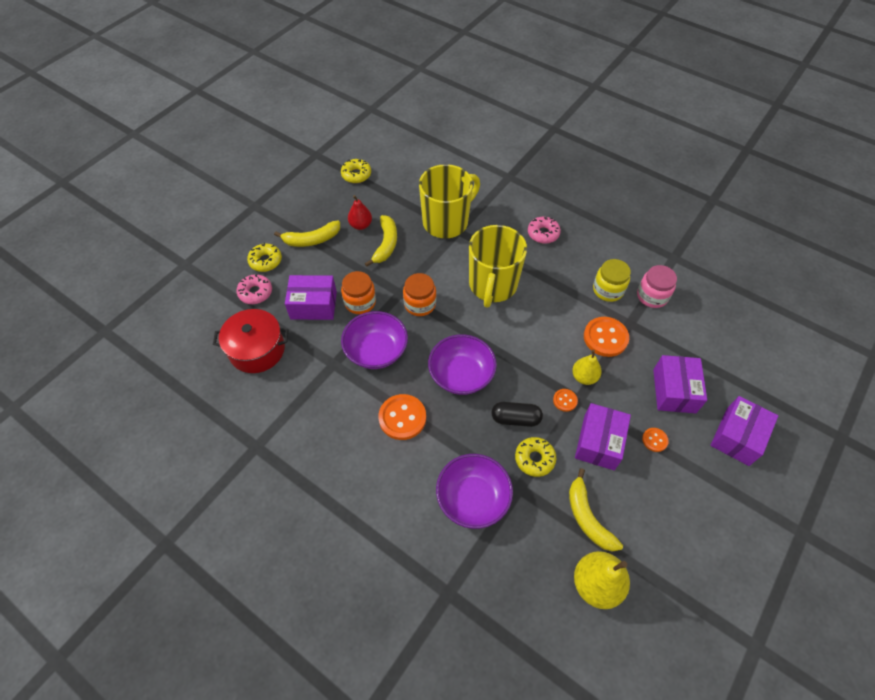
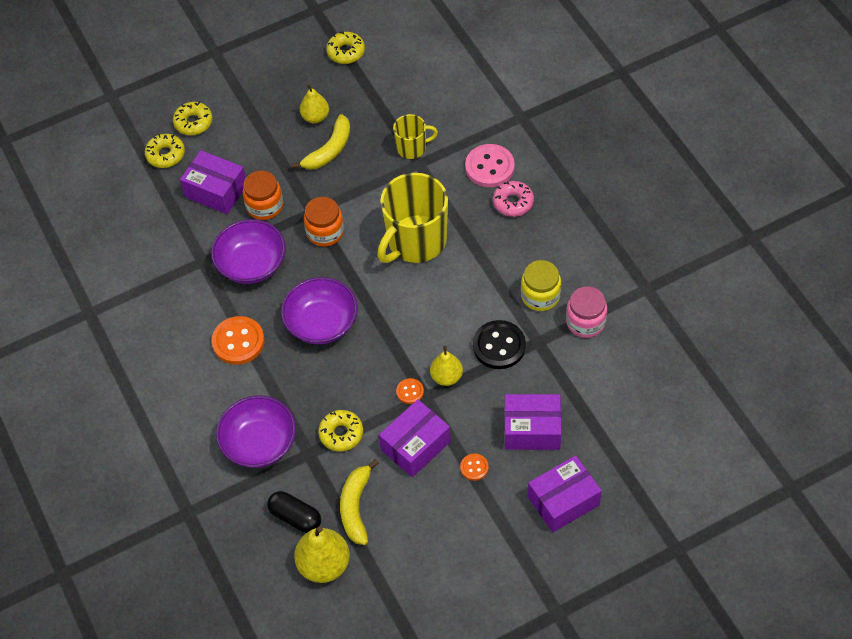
camera: 30 degrees right, 0 degrees up
red pot [213,309,289,373] -> none
pink donut [237,274,272,304] -> yellow donut [145,134,185,168]
yellow banana [274,220,340,247] -> none
red pear [348,195,372,230] -> yellow pear [300,84,329,123]
yellow mug [419,164,480,238] -> yellow mug [393,114,438,159], size x0.51
black capsule [491,402,543,427] -> black capsule moved to [267,491,321,533]
orange button [584,317,629,357] -> black button [473,320,526,369]
purple box [653,355,707,413] -> purple box turned 60 degrees clockwise [504,394,561,450]
none -> pink button [465,144,515,187]

